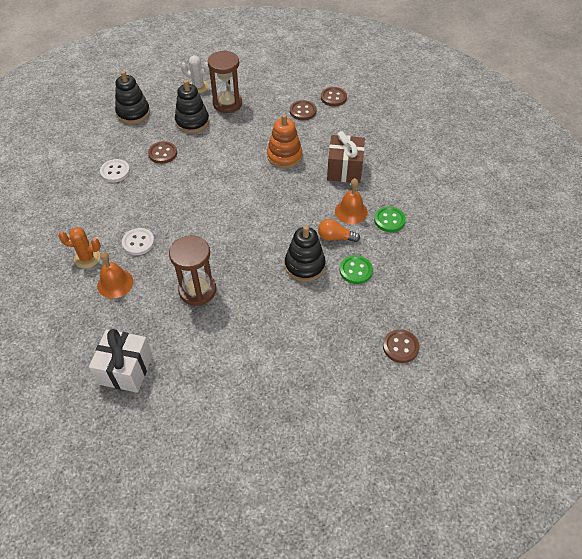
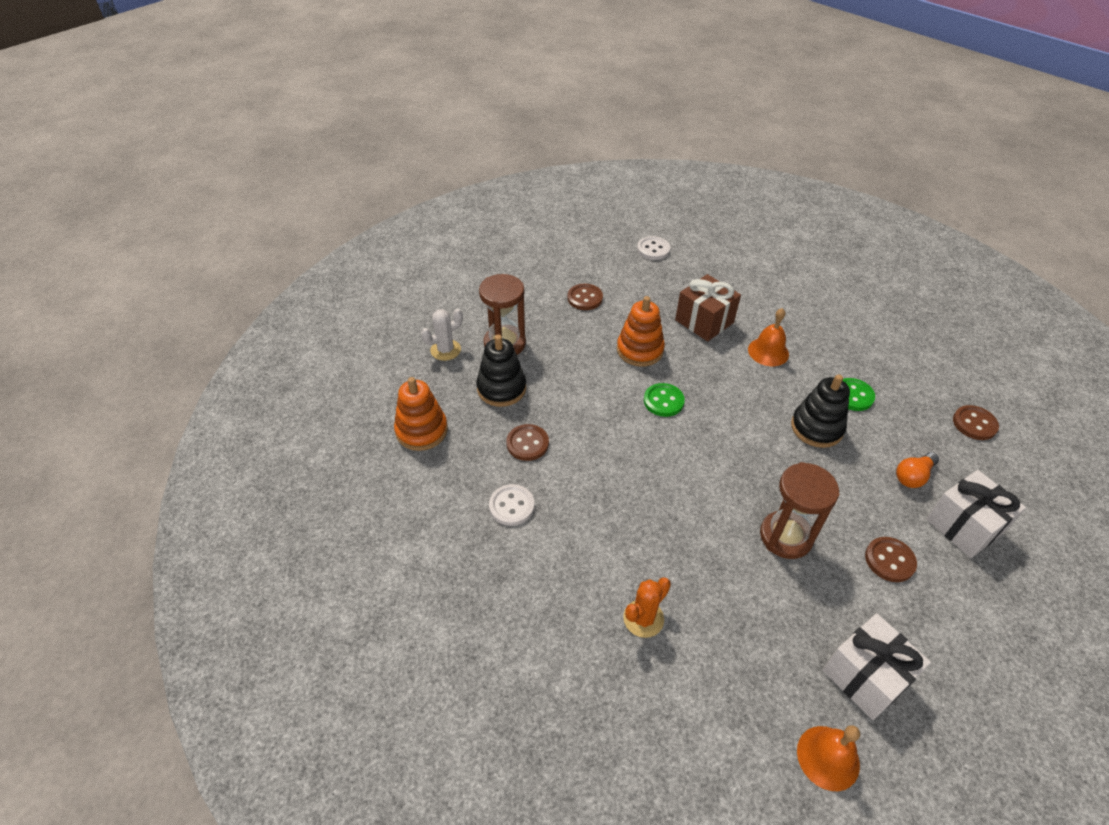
camera: 50 degrees left, 5 degrees down
orange bell [97,252,133,298] -> orange bell moved to [797,725,860,791]
black stacking toy [115,71,150,124] -> orange stacking toy [394,377,448,451]
white button [122,228,155,255] -> white button moved to [637,236,671,260]
orange light bulb [318,219,360,242] -> orange light bulb moved to [896,452,939,488]
brown button [321,87,347,106] -> brown button moved to [865,537,917,582]
green button [374,206,406,232] -> green button moved to [644,383,685,417]
none -> white gift [926,470,1026,558]

